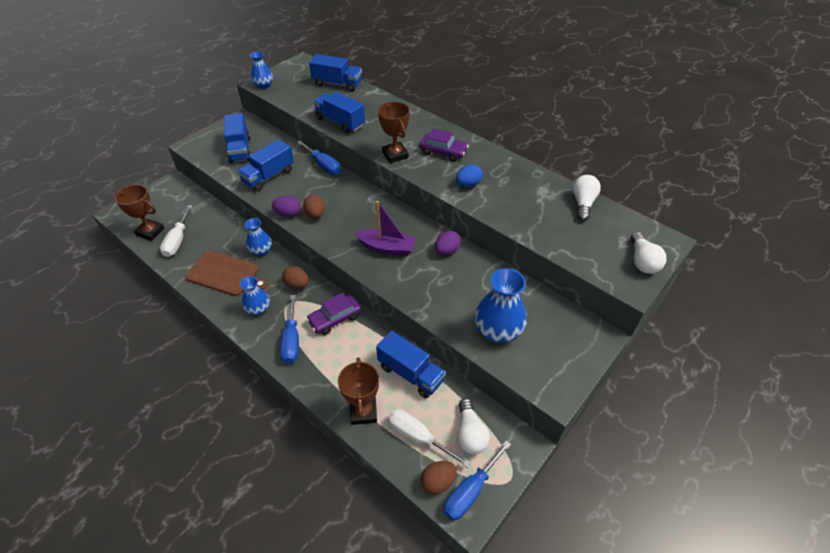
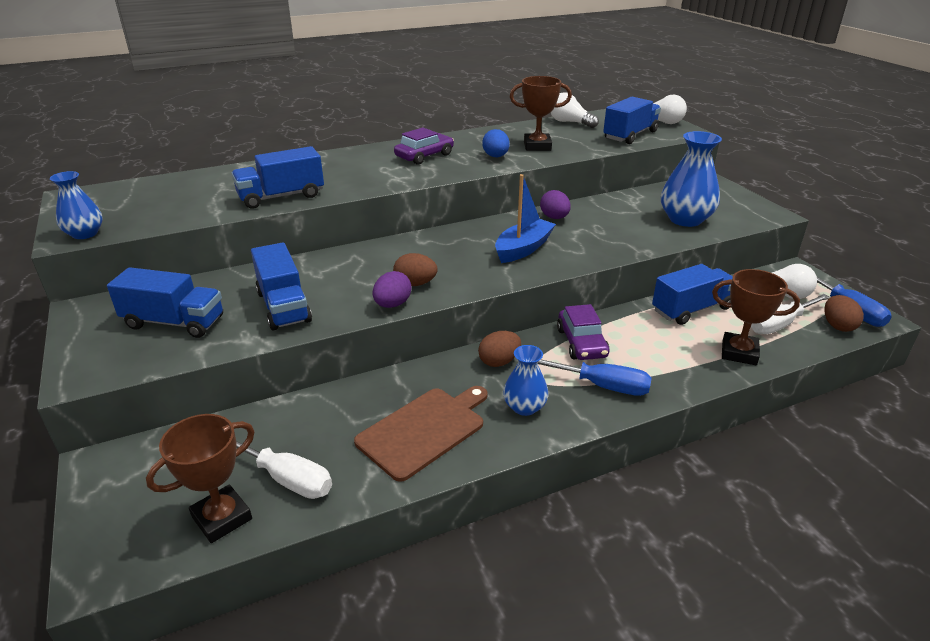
camera: 65 degrees left, 15 degrees down
blue vase [245,218,272,256] -> none
blue screwdriver [297,141,341,175] -> none
blue truck [309,54,362,92] -> blue truck moved to [603,97,661,144]
purple boat [355,201,416,256] -> blue boat [495,174,556,263]
brown trophy [378,102,410,163] -> brown trophy moved to [510,76,572,151]

